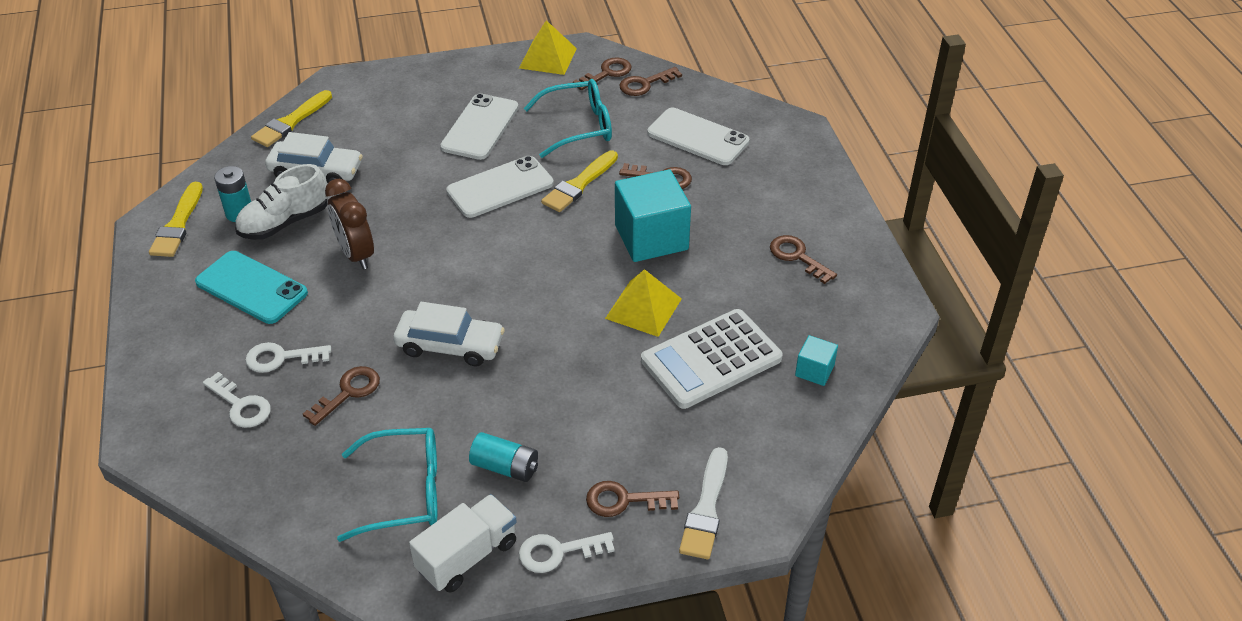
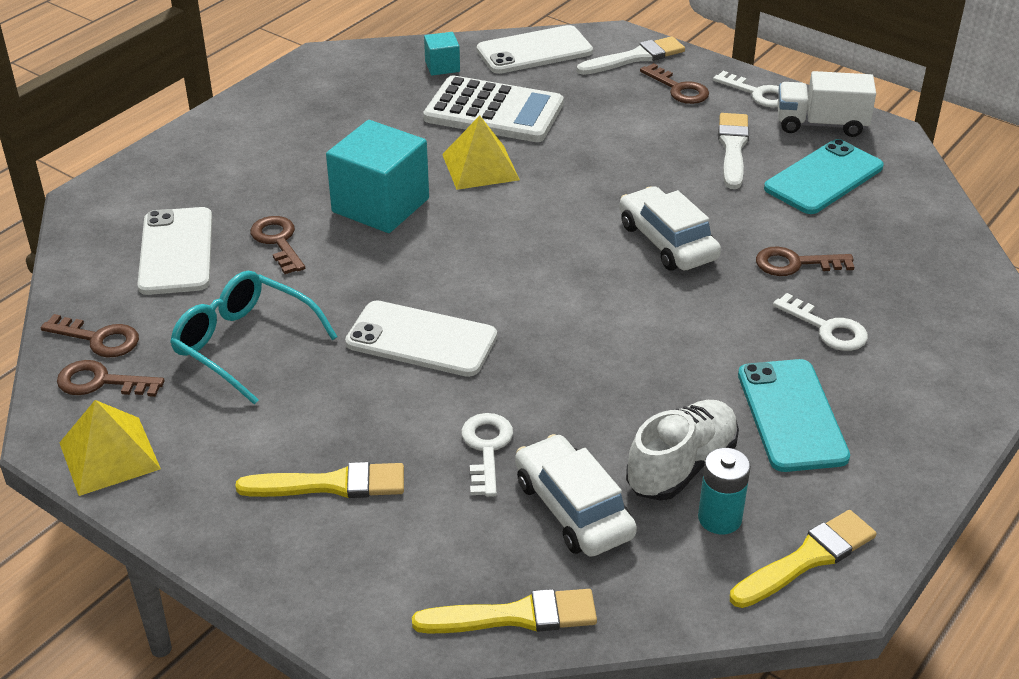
camera: 130 degrees left, 5 degrees down
white key [203,372,271,428] -> white key moved to [461,413,513,497]
white shoe [235,164,328,240] -> white shoe turned 60 degrees counterclockwise [626,400,739,501]
brown clock [325,179,374,270] -> none
turquoise glasses [337,428,437,542] -> turquoise phone [764,139,884,214]
white phone [440,93,519,160] -> white phone moved to [476,25,593,74]
turquoise battery [469,432,538,482] -> white brush [718,113,749,189]
yellow brush [541,150,618,212] -> yellow brush moved to [235,462,404,498]
brown key [770,235,837,284] -> none

